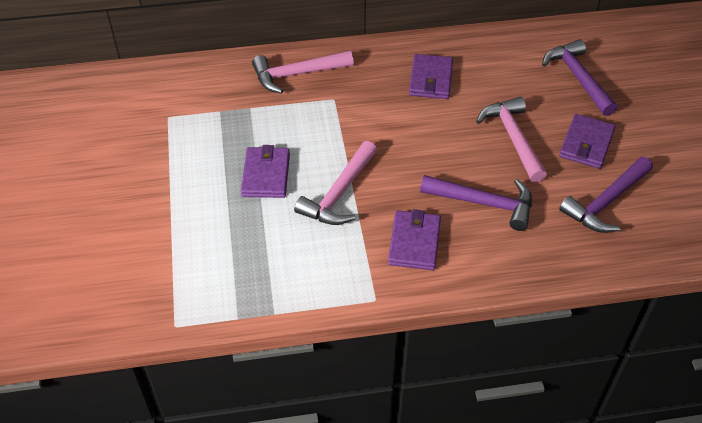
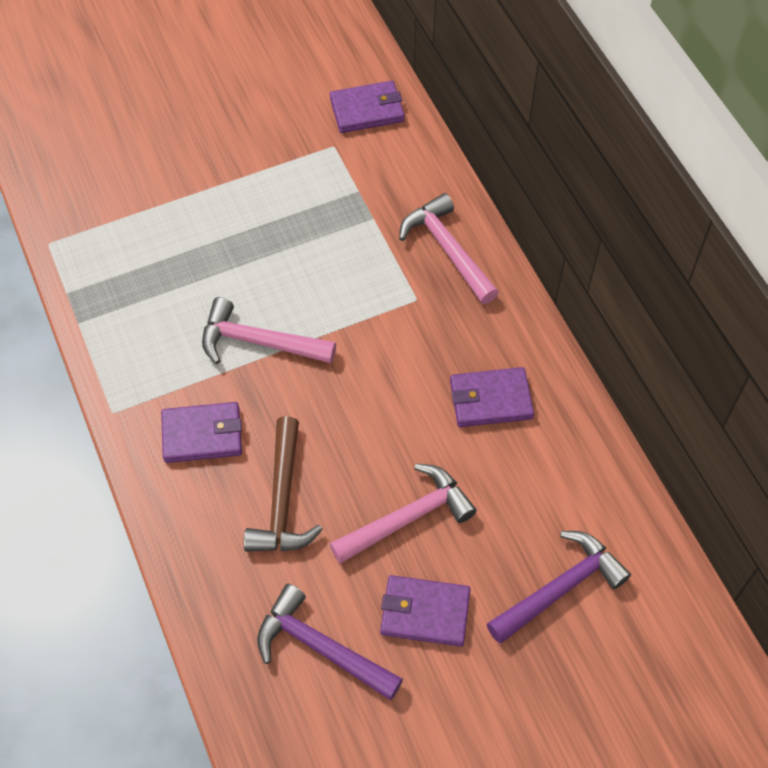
camera: 75 degrees right, 10 degrees up
purple wallet [241,145,290,198] -> purple wallet moved to [330,81,405,133]
purple hammer [420,175,532,231] -> brown hammer [244,416,323,552]

